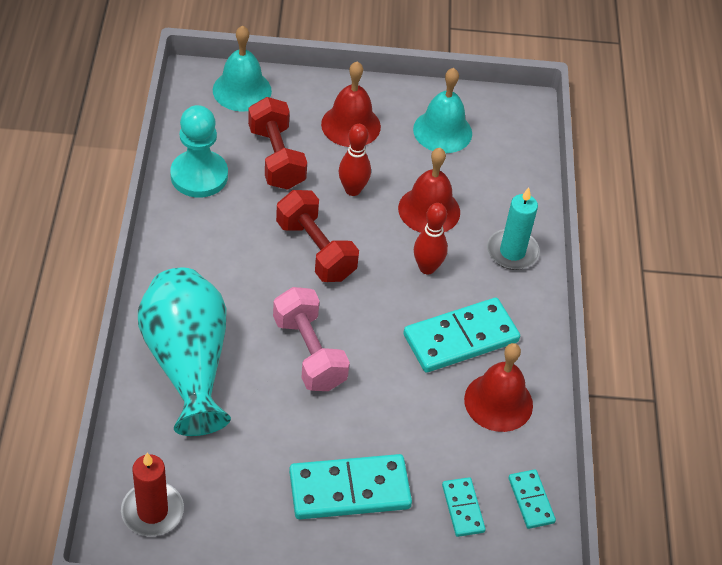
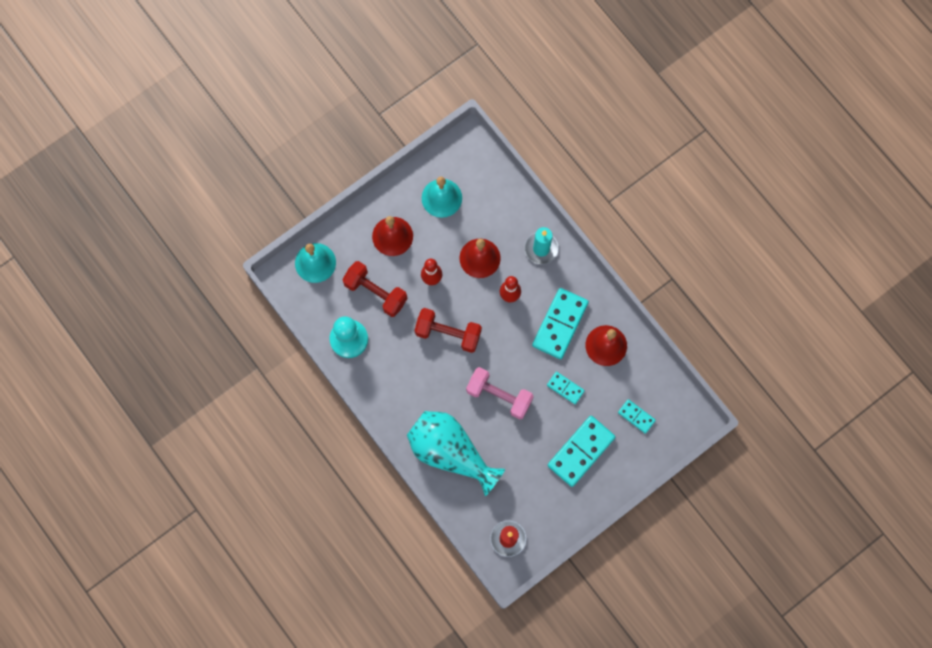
camera: 35 degrees left, 25 degrees up
turquoise domino [508,469,556,529] -> turquoise domino moved to [547,372,585,404]

